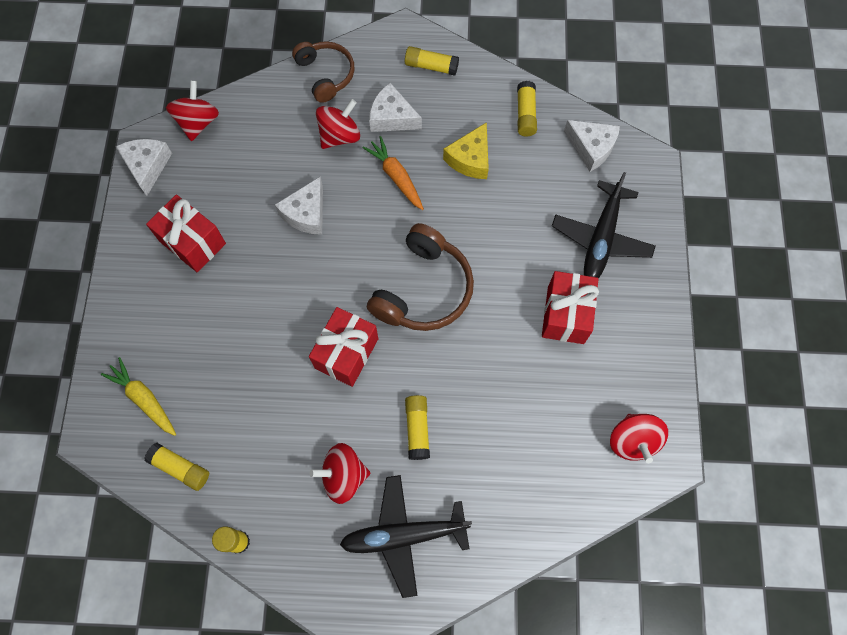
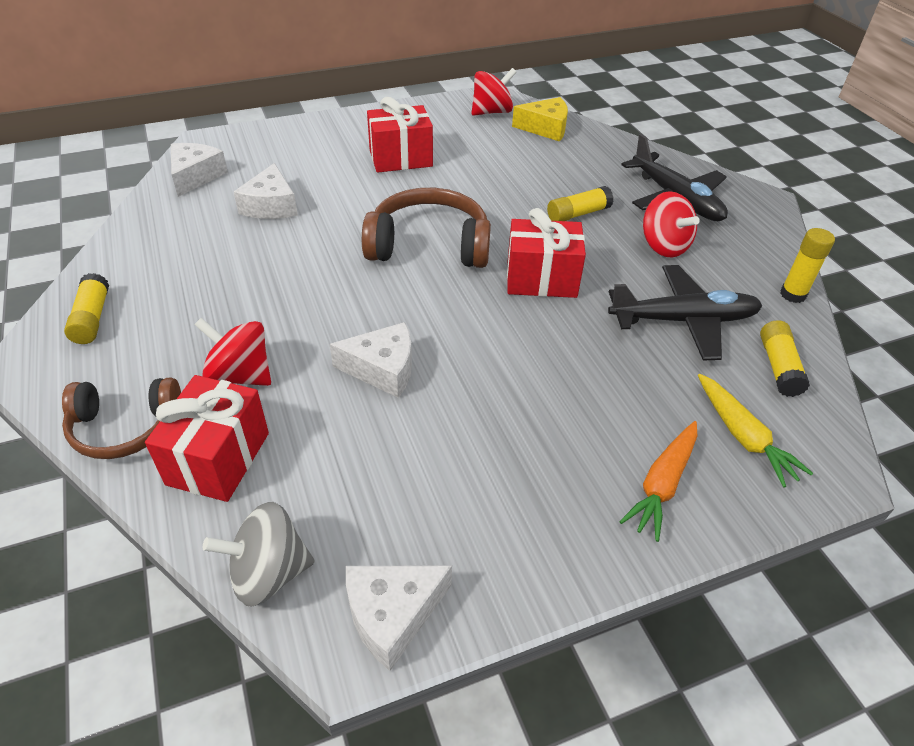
camera: 115 degrees left, 25 degrees down
yellow carrot [101,357,176,436] -> yellow carrot turned 45 degrees counterclockwise [698,373,813,488]
red gift [146,195,226,272] -> red gift moved to [145,375,269,502]
red spinning top [166,80,219,141] -> grey spinning top [203,502,315,607]
brown headphones [292,41,354,103] -> brown headphones turned 135 degrees counterclockwise [62,378,181,459]
orange carrot [363,136,424,210] -> orange carrot moved to [619,421,697,542]
white cheese [369,83,422,132] -> white cheese moved to [234,163,298,219]
yellow cheese [443,122,489,179] -> yellow cheese moved to [512,97,568,142]
yellow glue stick [517,81,537,136] -> none
black plane [552,172,655,279] -> black plane moved to [608,265,763,361]

